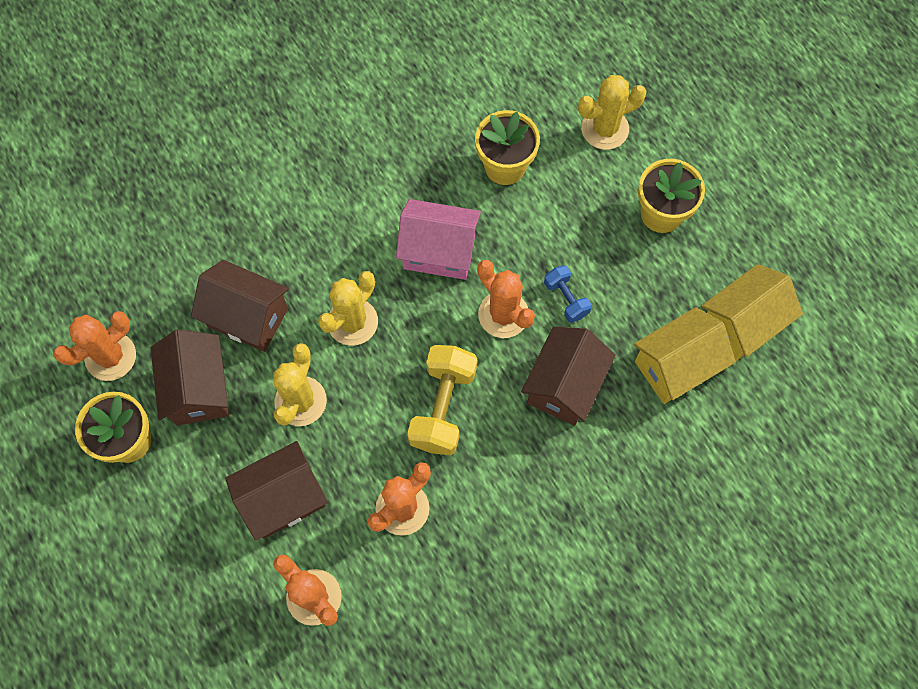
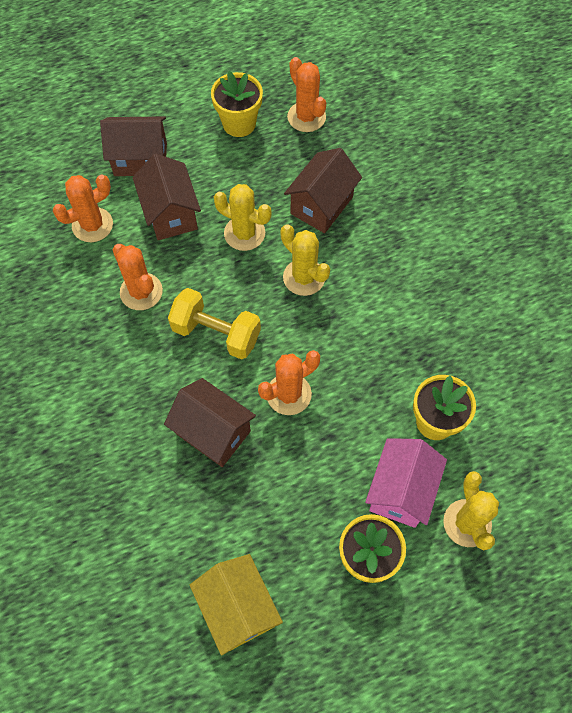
camera: 100 degrees right, 5 degrees down
brown house [151,330,229,426] -> brown house moved to [100,116,167,176]
pink house [396,199,481,280] -> pink house moved to [365,438,447,528]
blue dumbbell [544,265,592,323] -> none
yellow house [634,307,736,404] -> none

